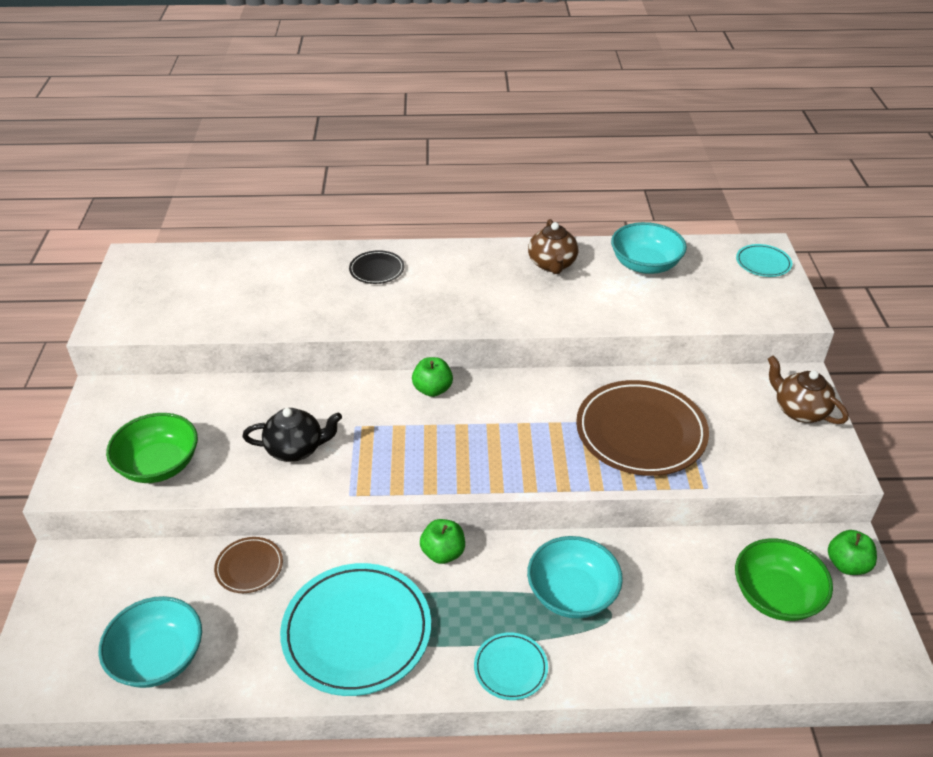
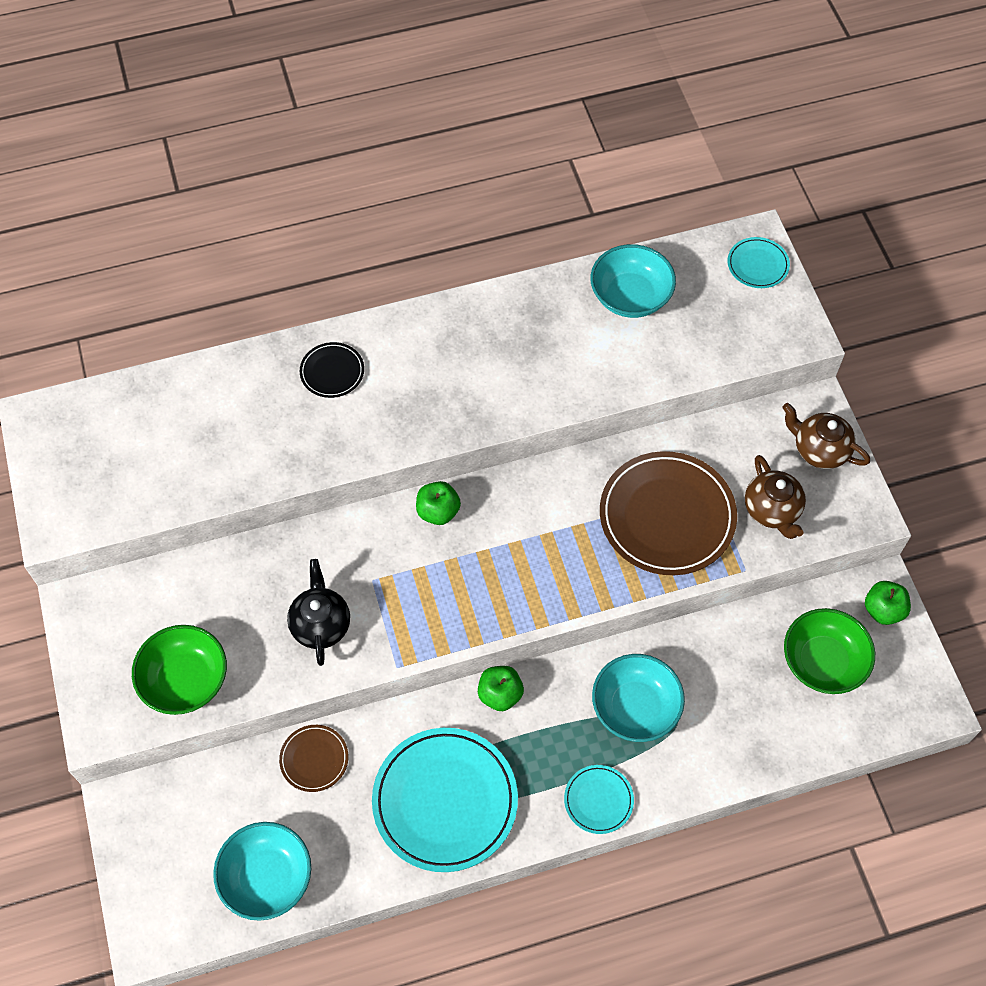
camera: 15 degrees left, 20 degrees up
black teapot [242,408,342,462] -> black teapot turned 75 degrees counterclockwise [287,559,350,666]
brown teapot [528,219,578,274] -> brown teapot moved to [745,455,806,539]

